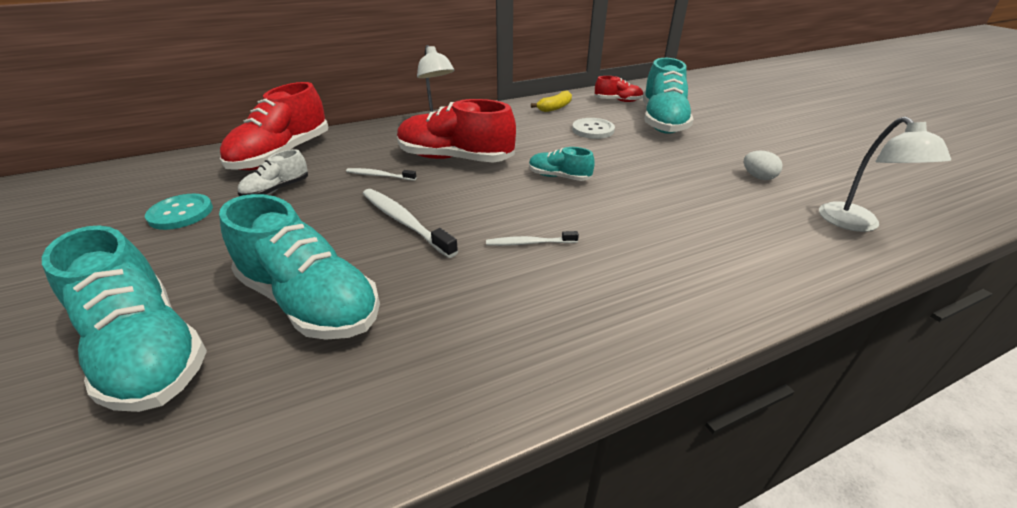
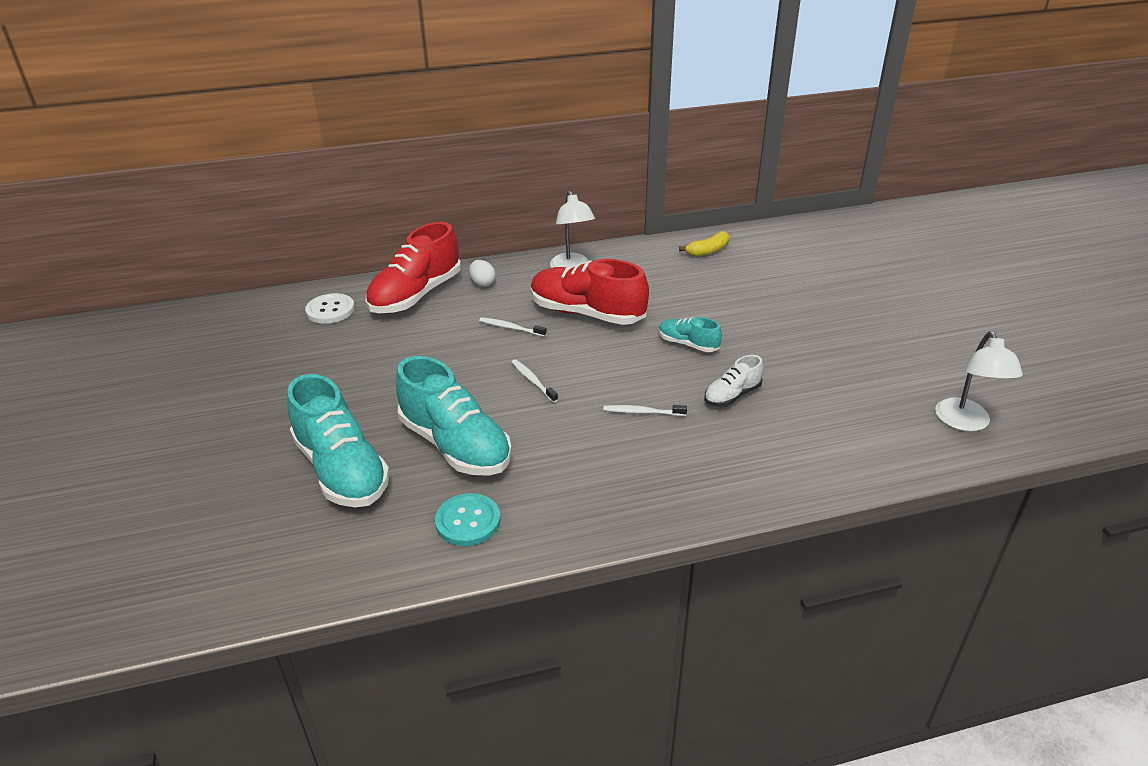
camera: 10 degrees right, 0 degrees up
turquoise button [145,194,213,230] -> turquoise button moved to [435,493,500,546]
white shoe [238,149,308,196] -> white shoe moved to [704,355,763,407]
white toothbrush [363,189,458,258] -> white toothbrush [512,359,558,403], size x0.57
white button [572,118,615,139] -> white button moved to [305,293,355,324]
red shoe [594,76,643,102] -> none
turquoise shoe [643,58,694,134] -> none
white egg [744,151,783,180] -> white egg moved to [469,260,496,287]

